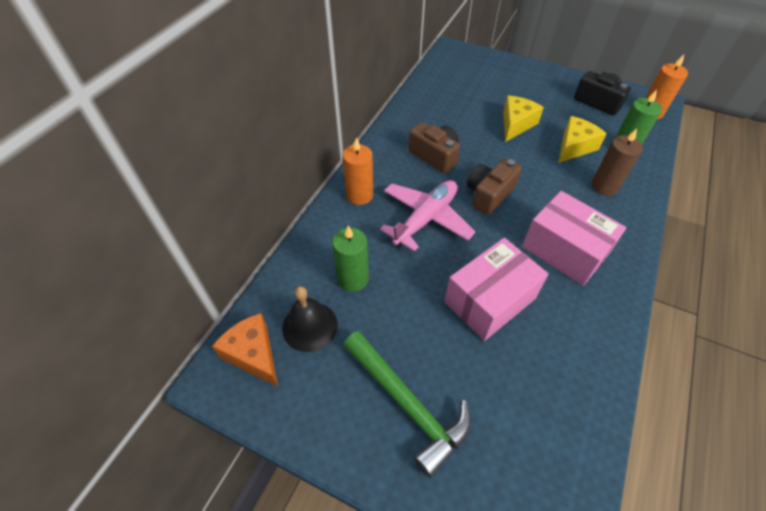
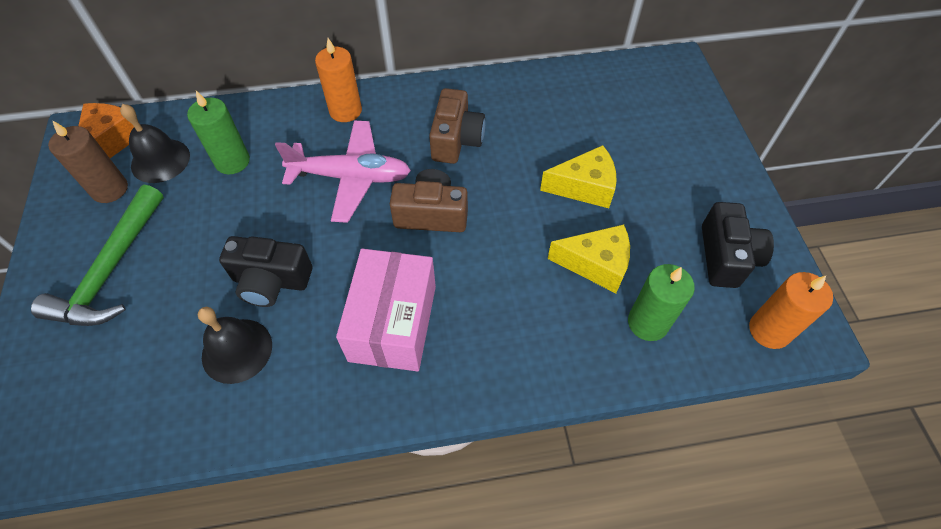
camera: 55 degrees right, 5 degrees up
pink box [444,238,549,341] -> black camera [219,236,312,307]
brown candle [591,129,643,196] -> brown candle moved to [48,120,128,203]
none -> black bell [198,307,272,384]

